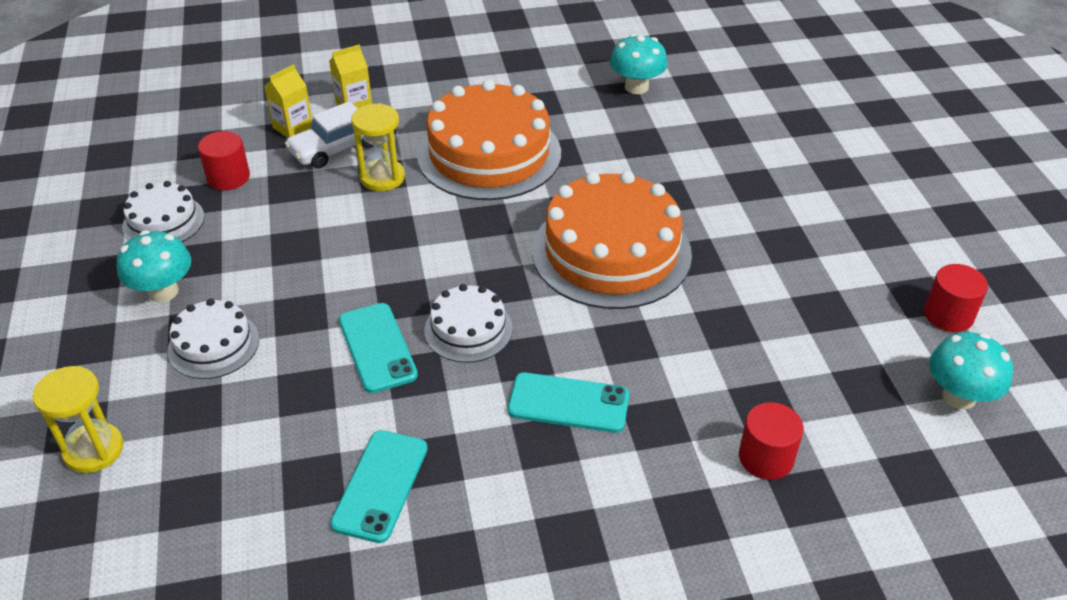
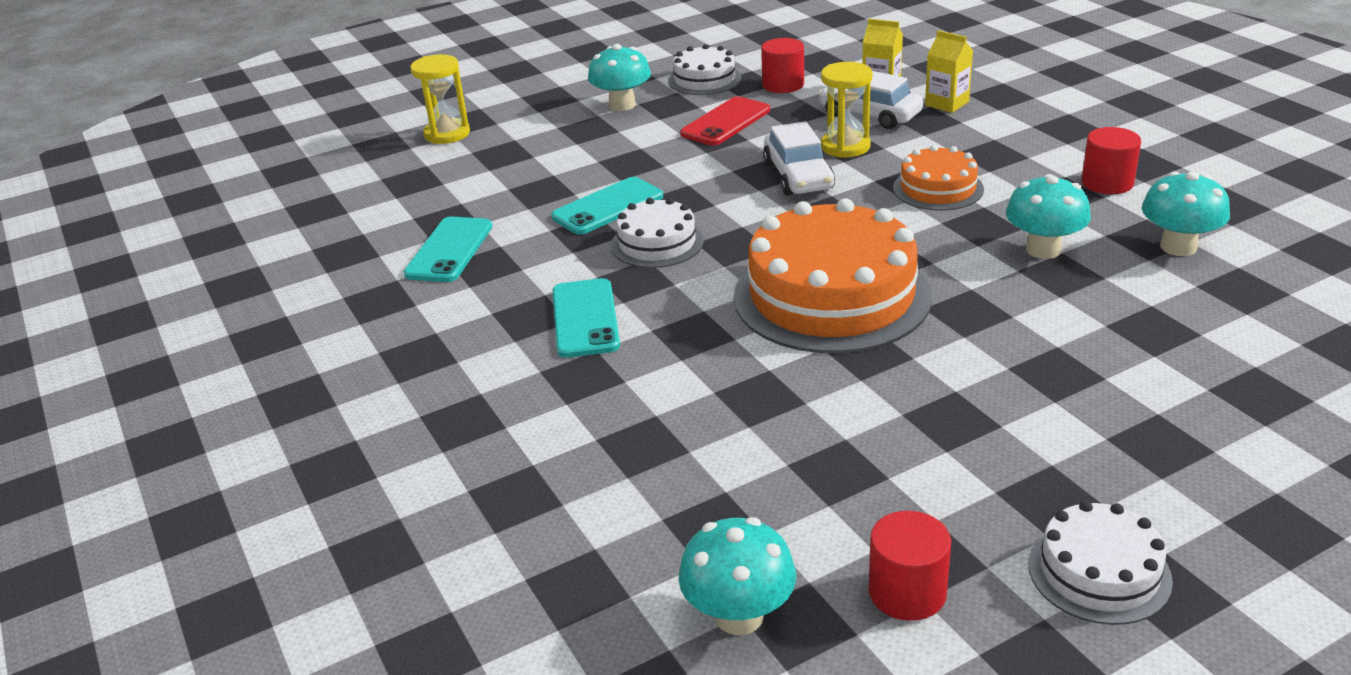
camera: 75 degrees right, 10 degrees down
white cake [167,299,259,379] -> white cake moved to [1028,501,1173,625]
turquoise phone [330,430,428,543] -> turquoise phone turned 75 degrees counterclockwise [404,217,492,282]
orange cake [417,80,561,200] -> orange cake [893,145,984,211], size x0.51
red cylinder [739,402,804,480] -> red cylinder moved to [1081,127,1141,194]
none -> red phone [680,96,770,145]
none -> white car [763,121,835,195]
none -> turquoise mushroom [1006,174,1091,259]

